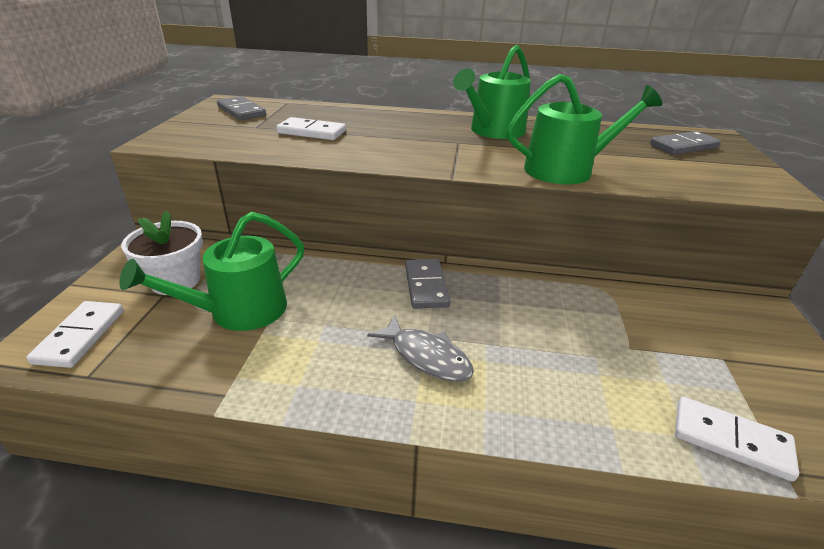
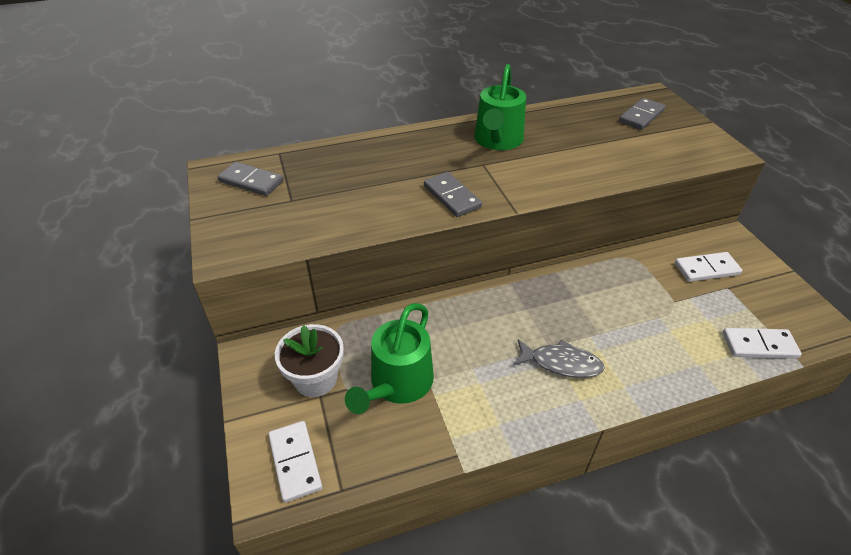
camera: 25 degrees left, 10 degrees up
white domino [276,117,346,140] -> white domino moved to [675,252,742,282]
grey domino [405,259,450,309] -> grey domino moved to [424,172,482,217]
green watering can [507,74,662,184] -> none

